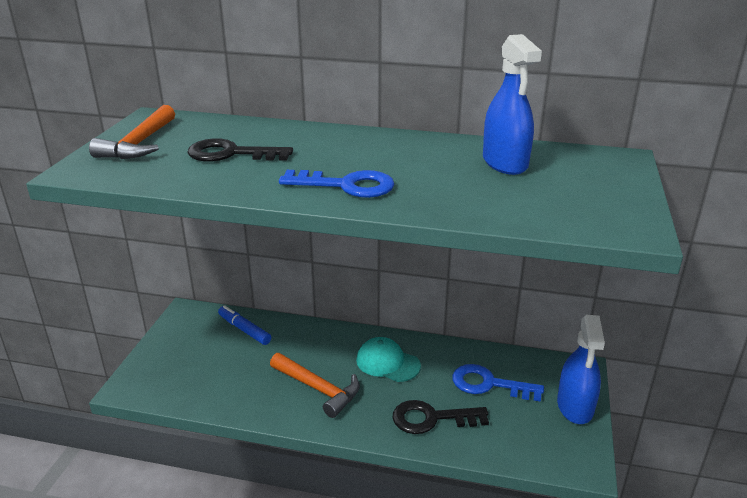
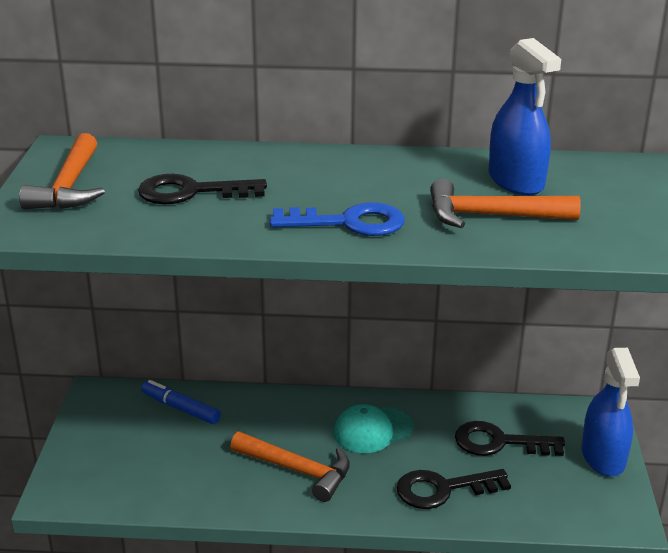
camera: 10 degrees left, 0 degrees up
turquoise cap [356,337,421,382] -> turquoise cap turned 45 degrees counterclockwise [334,404,414,453]
blue key [452,364,544,402] -> black key [455,421,565,456]
none -> orange hammer [430,179,581,228]

